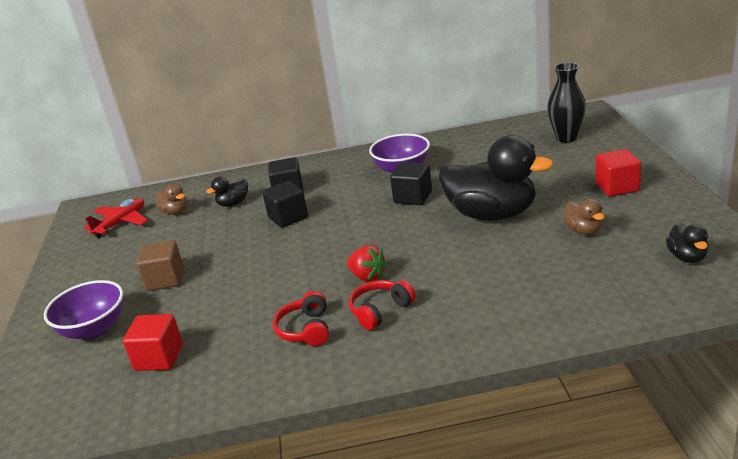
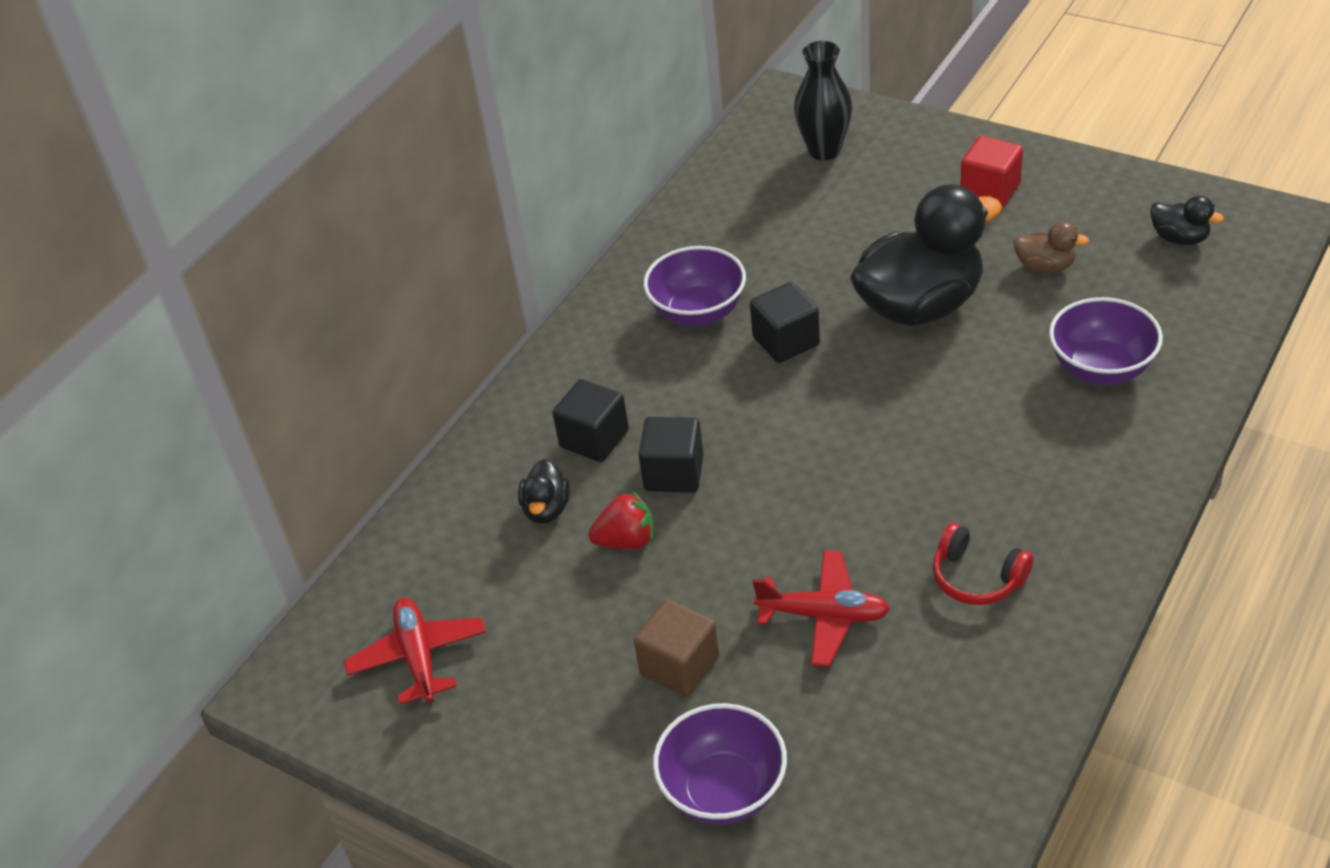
camera: 50 degrees left, 15 degrees up
red cube [123,314,183,371] -> none
brown duck [156,184,187,215] -> none
red strawberry [347,245,388,282] -> red strawberry moved to [588,491,654,549]
red headphones [349,280,416,330] -> none
none -> red plane [753,550,890,667]
none -> purple bowl [1049,297,1163,385]

